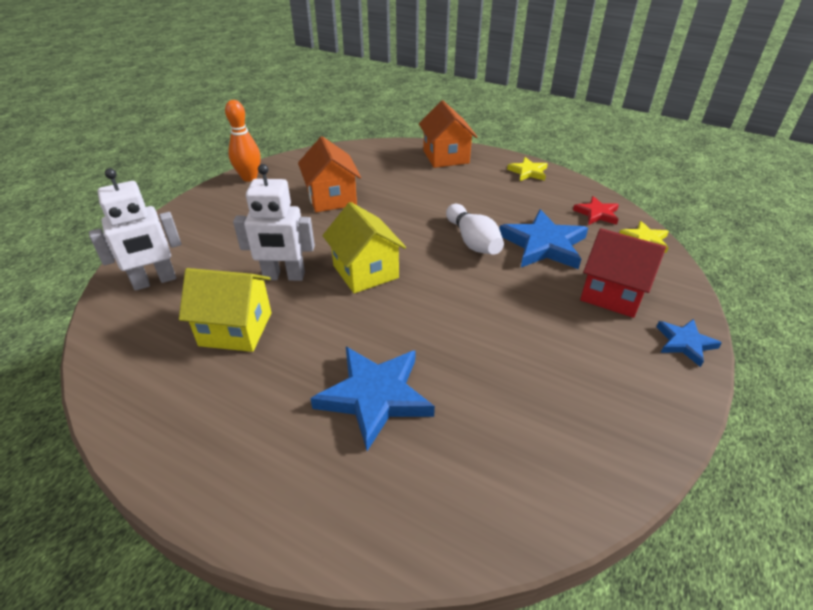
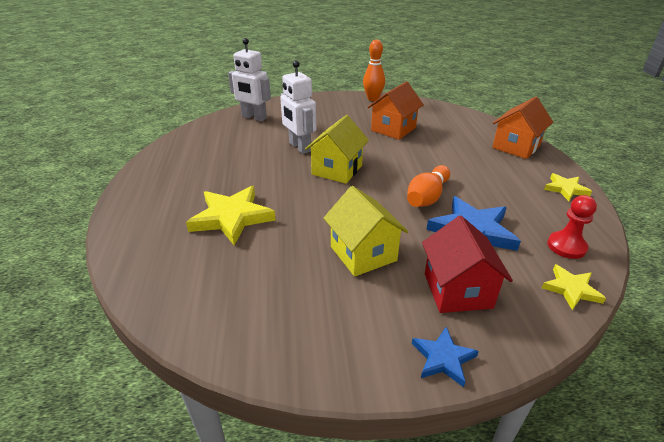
camera: 55 degrees right, 5 degrees down
yellow house [179,268,271,352] -> yellow house moved to [324,186,409,277]
blue star [310,347,435,451] -> yellow star [186,186,276,246]
white bowling pin [446,204,504,255] -> orange bowling pin [407,165,450,207]
red star [573,196,619,225] -> red pawn [547,195,597,259]

